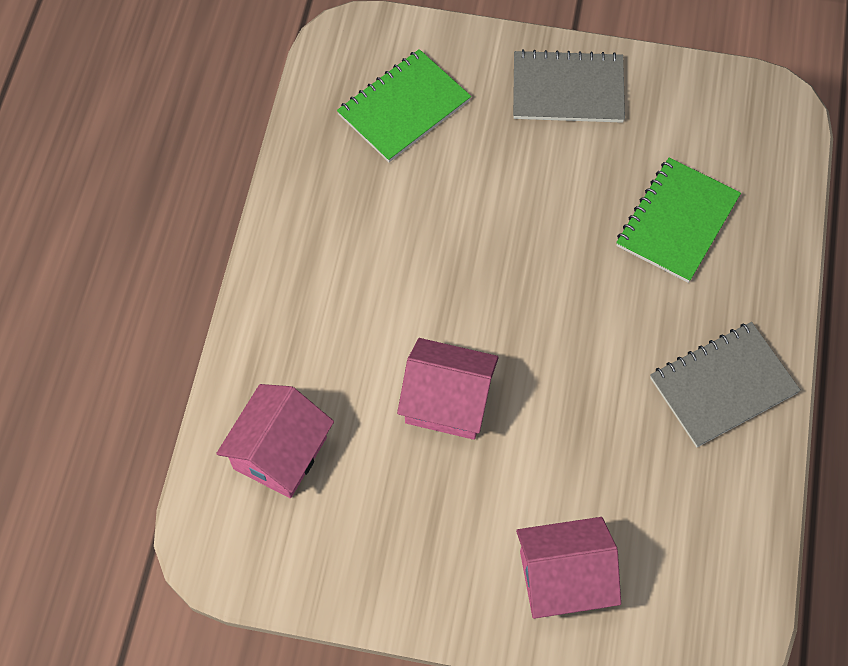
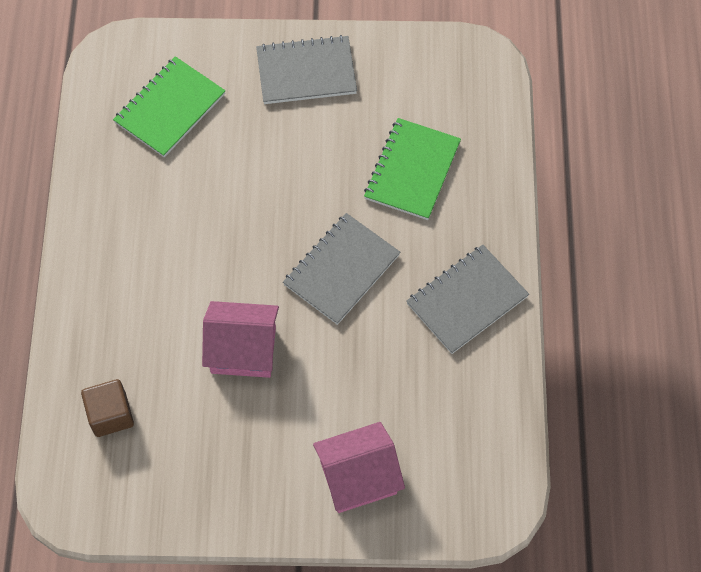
camera: 10 degrees left, 0 degrees up
pink house [216,384,334,498] -> brown cube [81,379,134,437]
none -> grey notebook [283,213,400,325]

